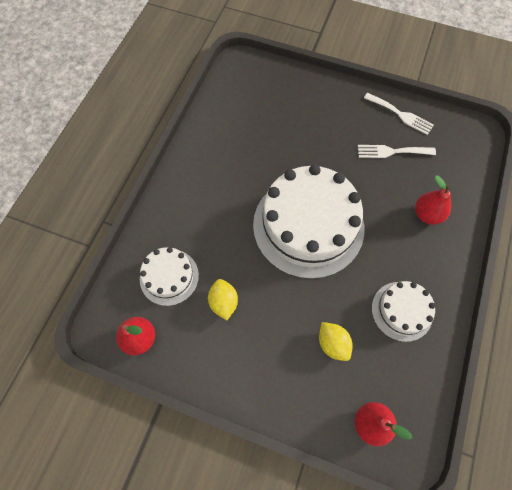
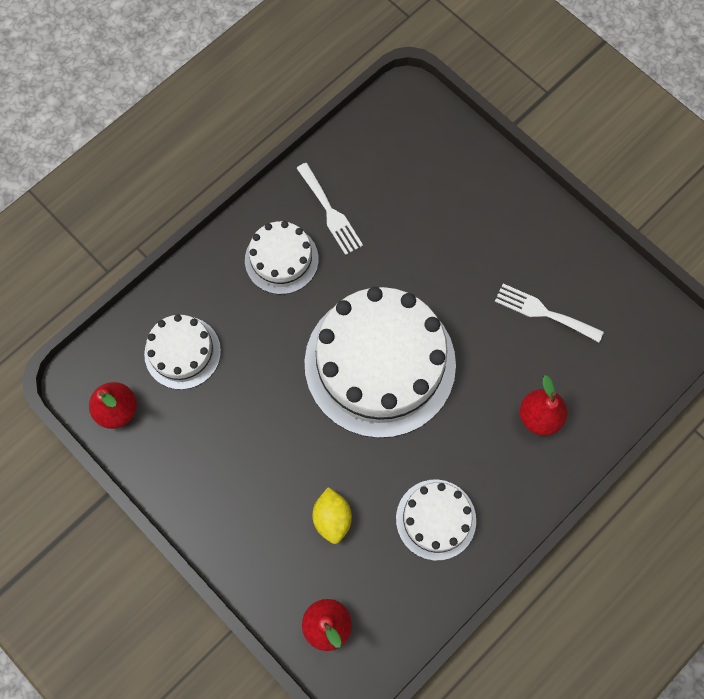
camera: 25 degrees right, 5 degrees up
yellow lemon [208,279,238,320] -> none
white fork [364,93,434,135] -> white fork moved to [296,163,363,255]
none -> white cake [245,221,319,294]

